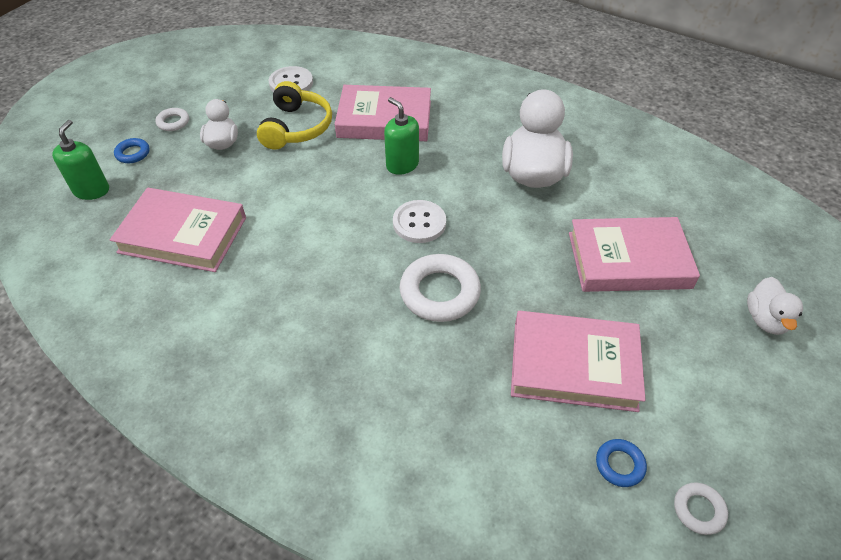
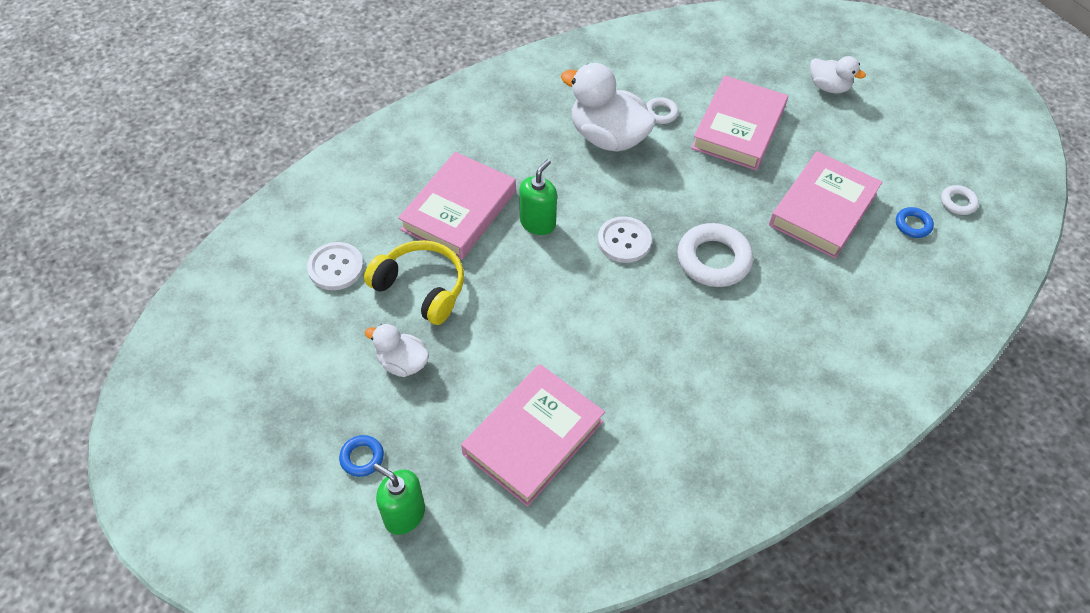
camera: 65 degrees left, 5 degrees up
white ring [156,108,189,131] -> white ring moved to [646,97,679,124]
green soap dispenser [384,97,419,175] -> green soap dispenser turned 135 degrees clockwise [519,159,557,235]

